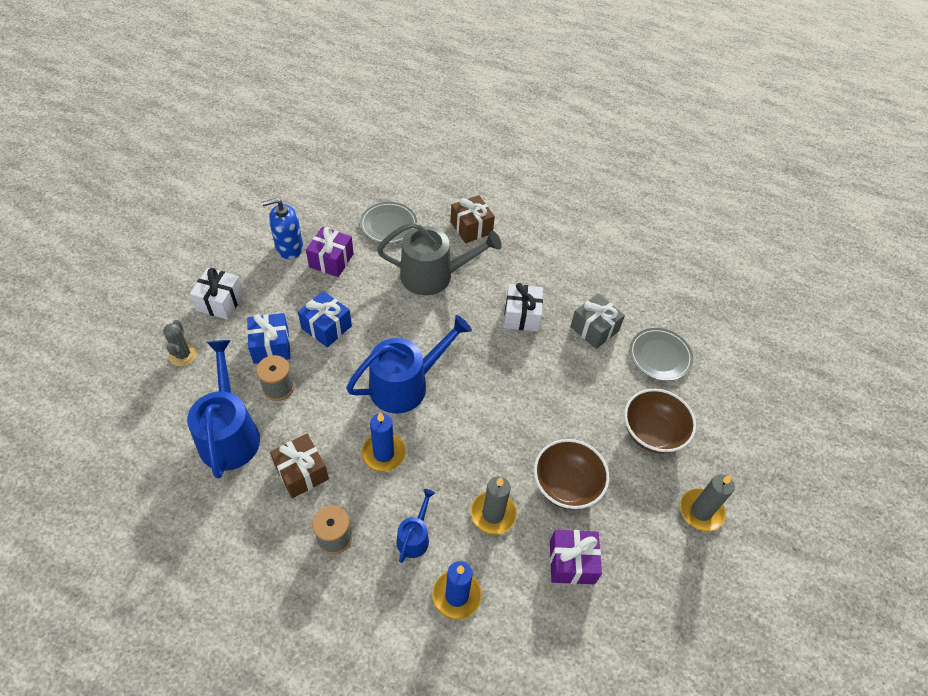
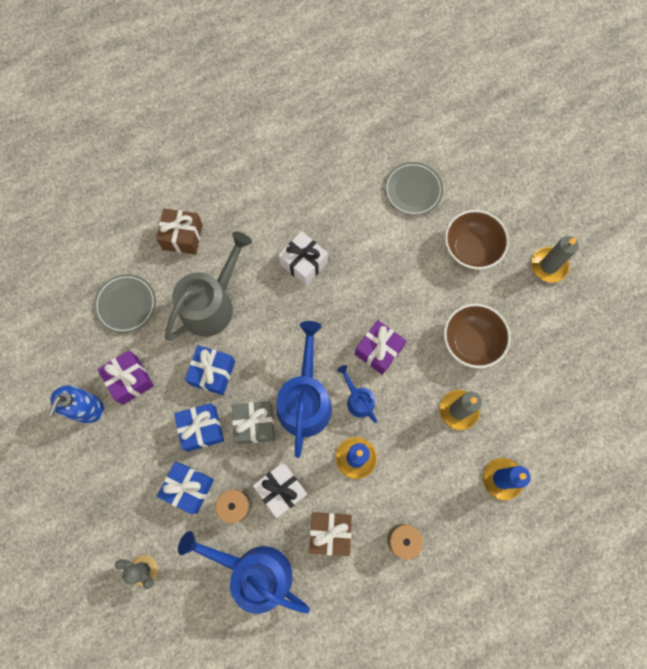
camera: 50 degrees left, 20 degrees up
white gift [190,268,244,320] -> white gift moved to [253,462,307,518]
blue watering can [397,489,435,563] -> blue watering can moved to [337,365,377,423]
purple gift [550,530,602,584] -> purple gift moved to [355,320,406,375]
grey gift [570,293,625,349] -> grey gift moved to [232,401,275,444]
none -> blue gift [185,345,235,395]

